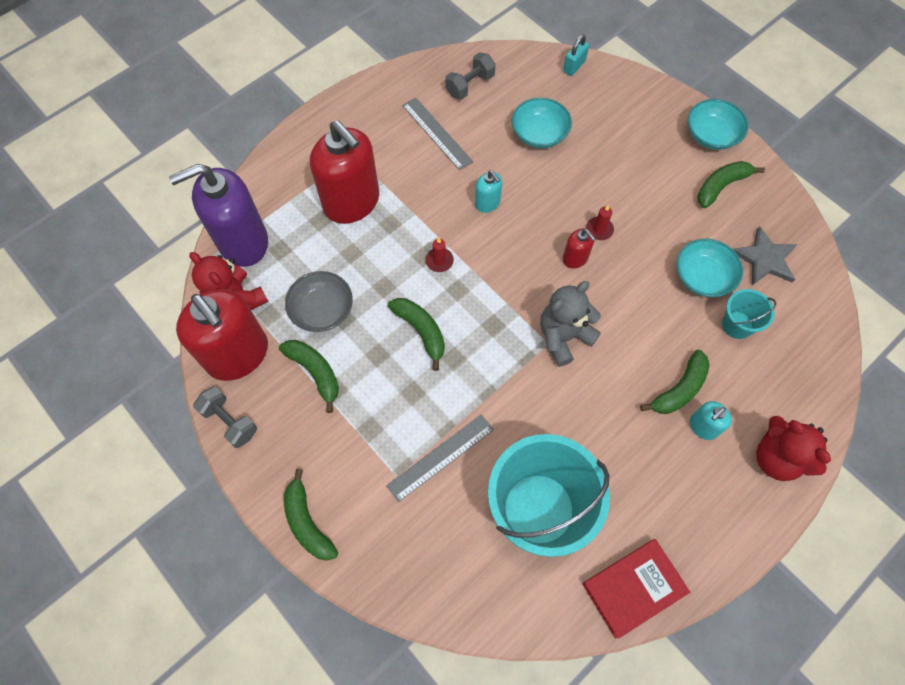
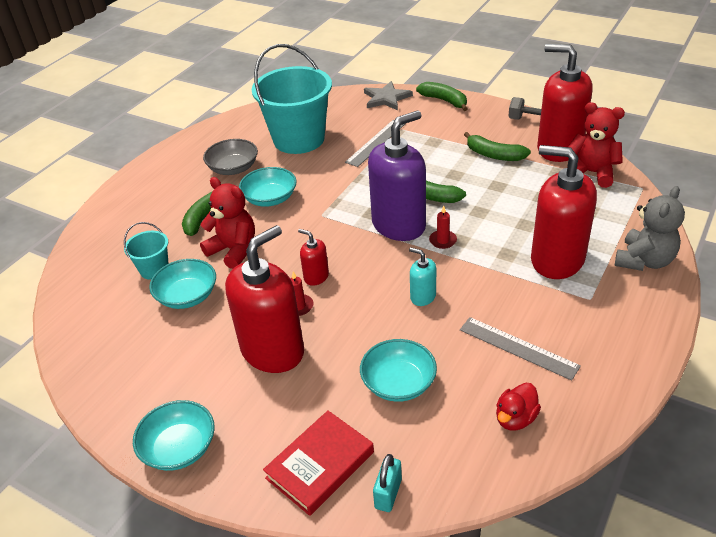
camera: 165 degrees right, 25 degrees down
purple soap dispenser [169,164,268,267] -> purple soap dispenser moved to [368,110,426,241]
grey bowl [285,271,353,332] -> grey bowl moved to [203,139,258,175]
grey dumbbell [445,52,496,99] -> red duck [496,383,541,430]
grey teddy bear [540,281,601,367] -> grey teddy bear moved to [615,186,685,271]
red book [582,539,690,639] -> red book moved to [263,411,374,516]
turquoise soap dispenser [690,401,732,440] -> none
green banana [697,161,765,208] -> none
grey star [733,226,798,285] -> grey star moved to [364,81,413,110]
red teddy bear [756,416,831,481] -> red teddy bear moved to [200,177,255,269]
none -> red soap dispenser [225,225,304,373]
none -> turquoise bowl [239,167,297,207]

